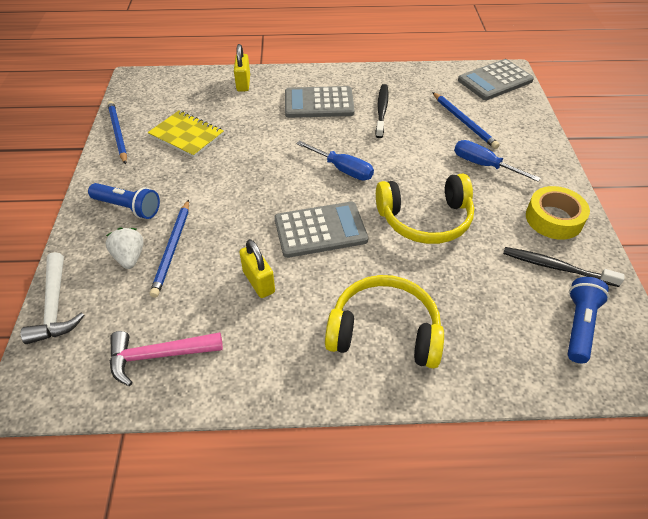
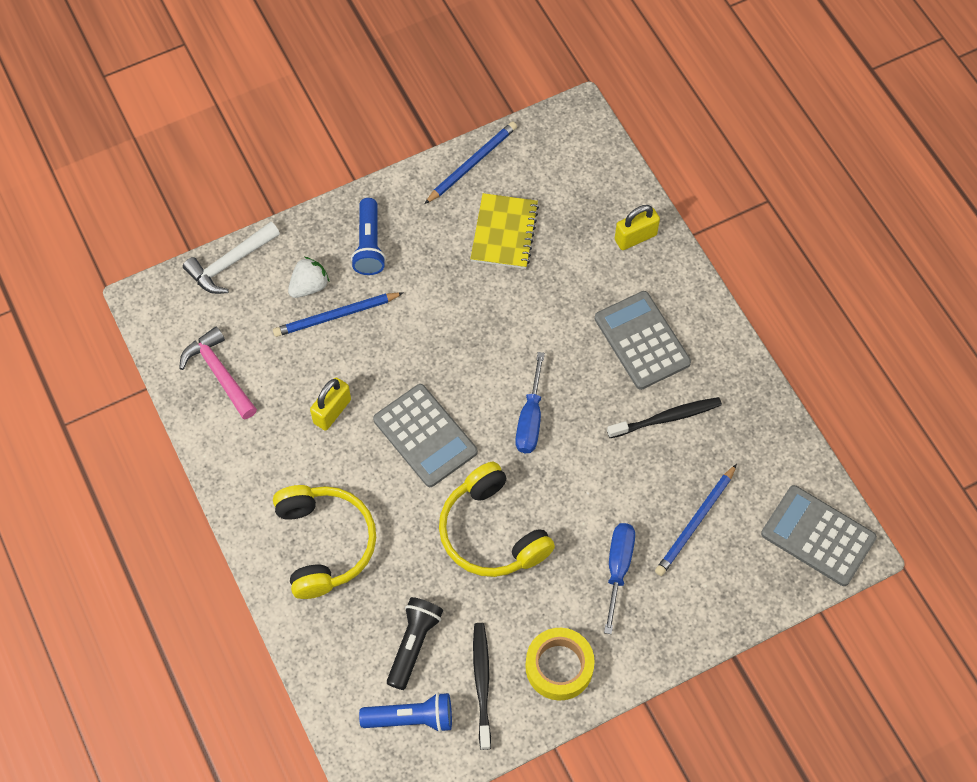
camera: 65 degrees right, 15 degrees up
none -> black flashlight [387,597,443,690]

